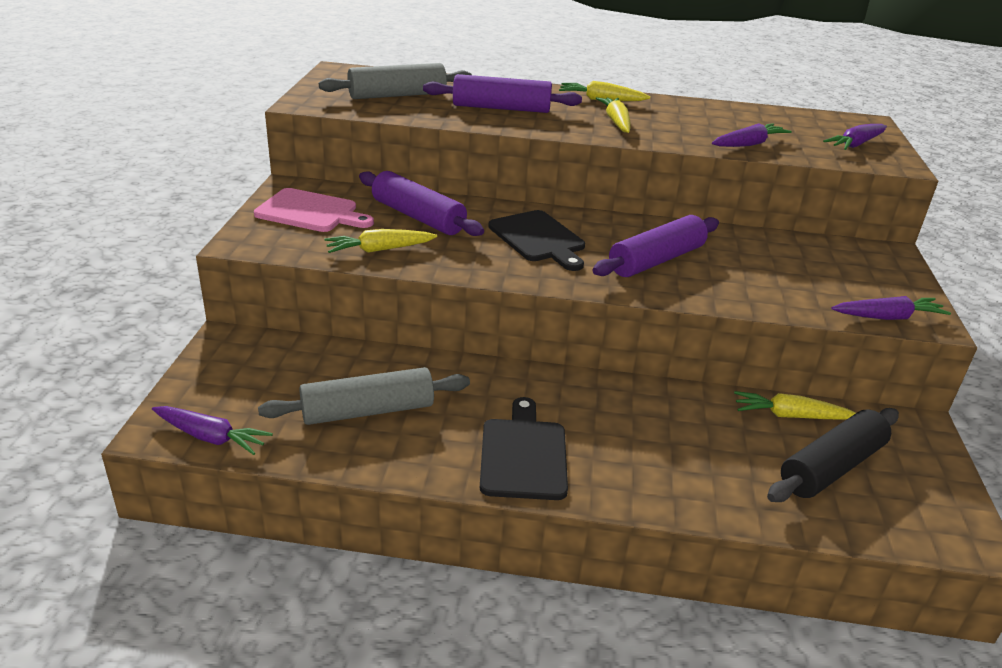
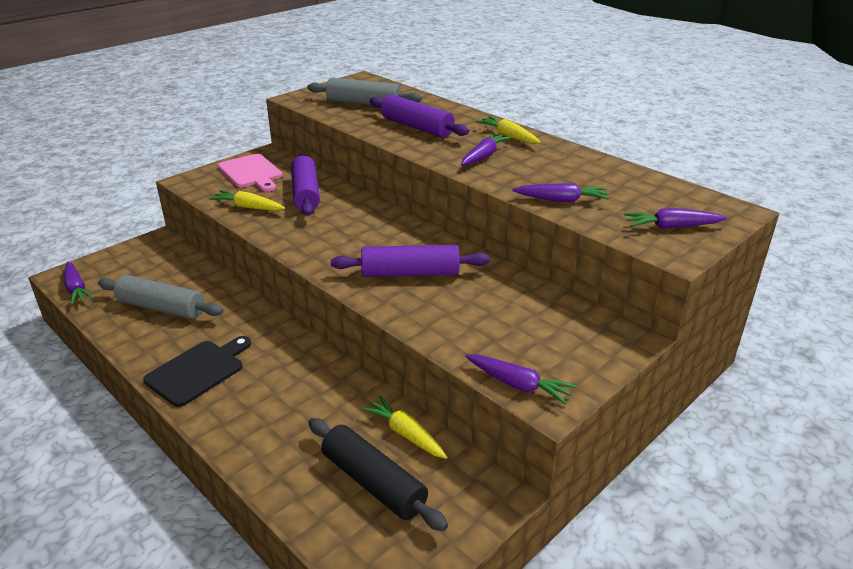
camera: 40 degrees right, 0 degrees up
black cutting board [488,210,585,271] -> none
yellow carrot [596,97,631,133] -> purple carrot [461,133,511,165]
black rolling pin [767,408,899,502] -> black rolling pin turned 45 degrees clockwise [309,418,448,531]

